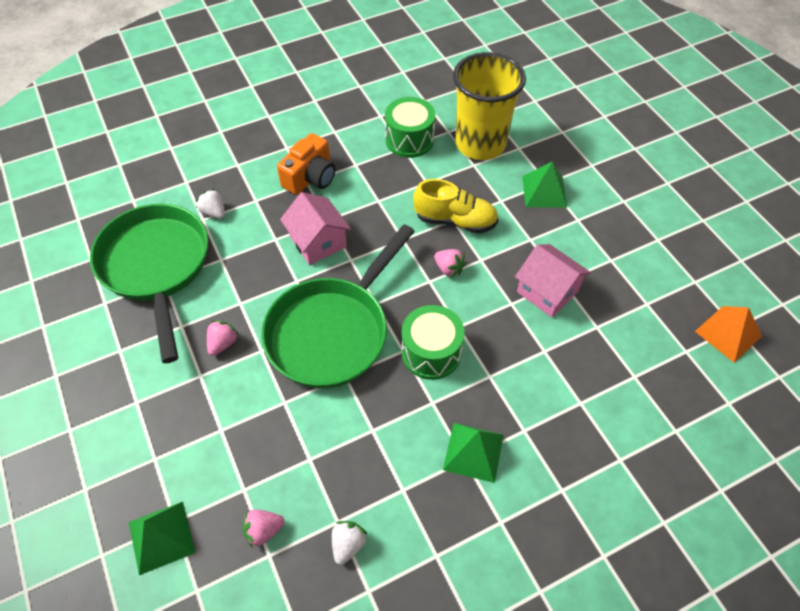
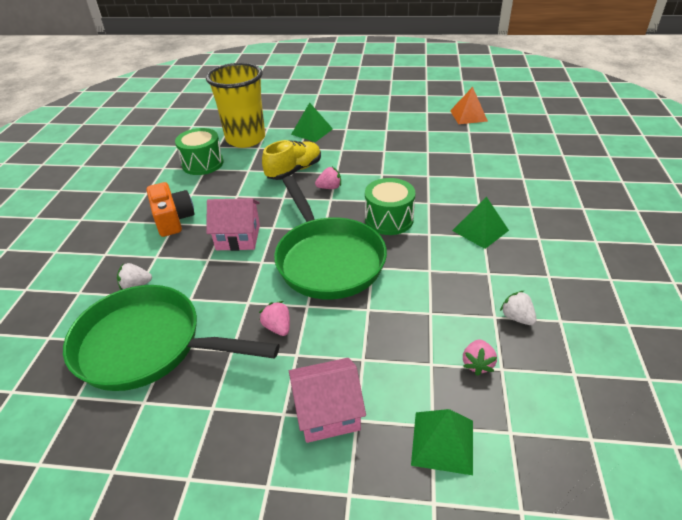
camera: 55 degrees left, 15 degrees down
pink house [515,244,591,317] -> pink house moved to [289,358,366,443]

